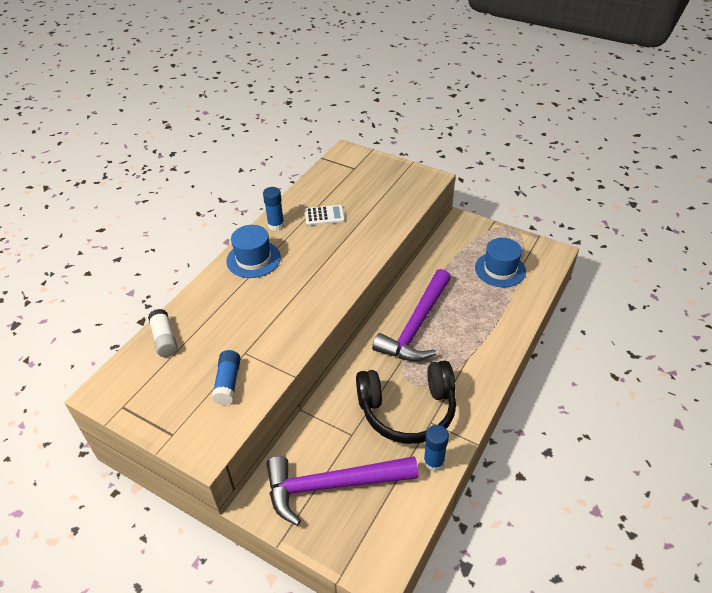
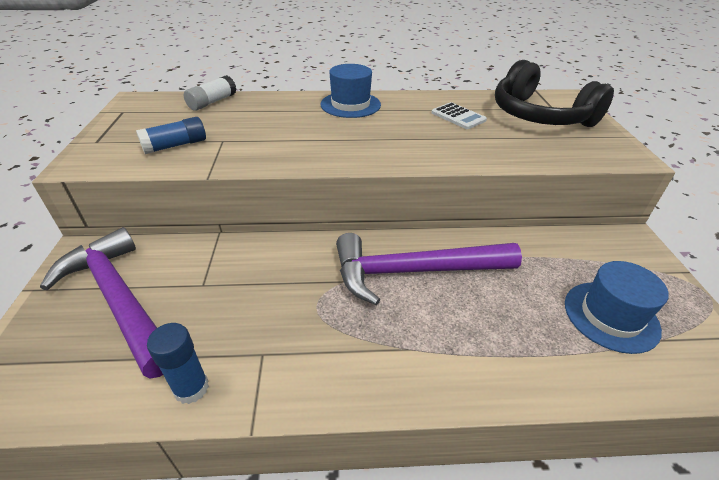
camera: 55 degrees right, 5 degrees down
blue glue stick [263,187,284,231] -> none
black headphones [356,361,456,444] -> black headphones moved to [495,60,614,127]

